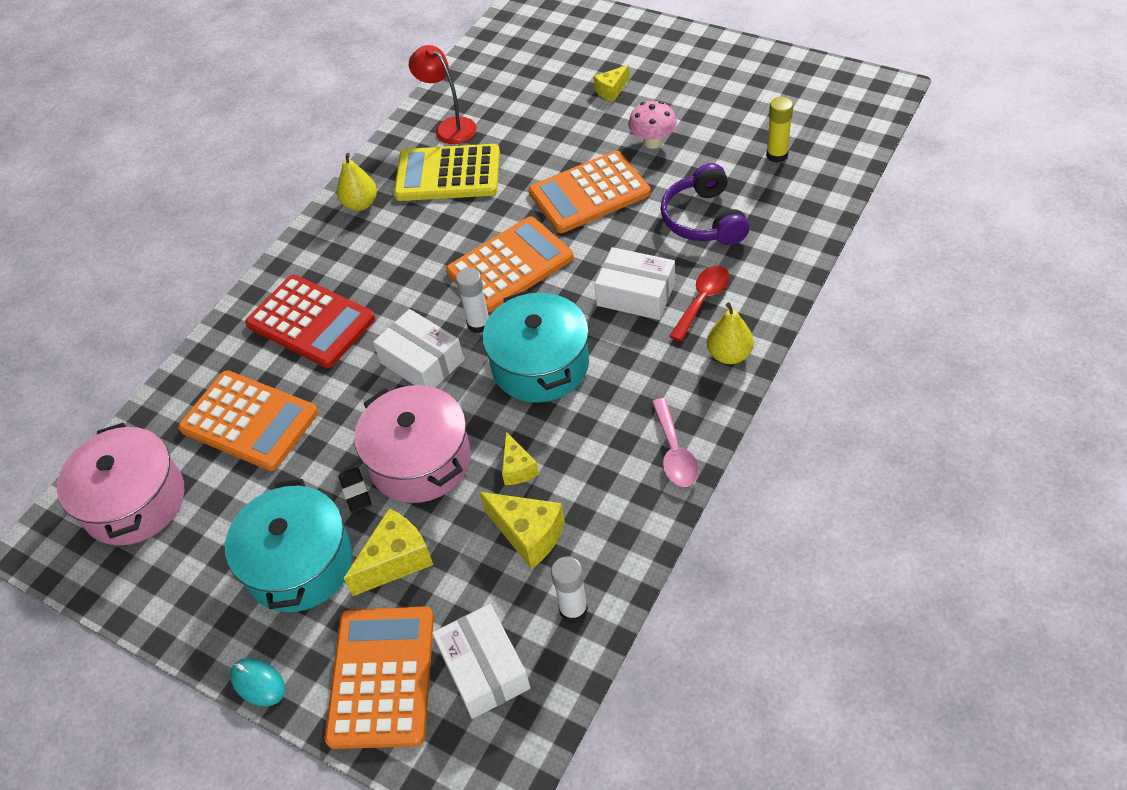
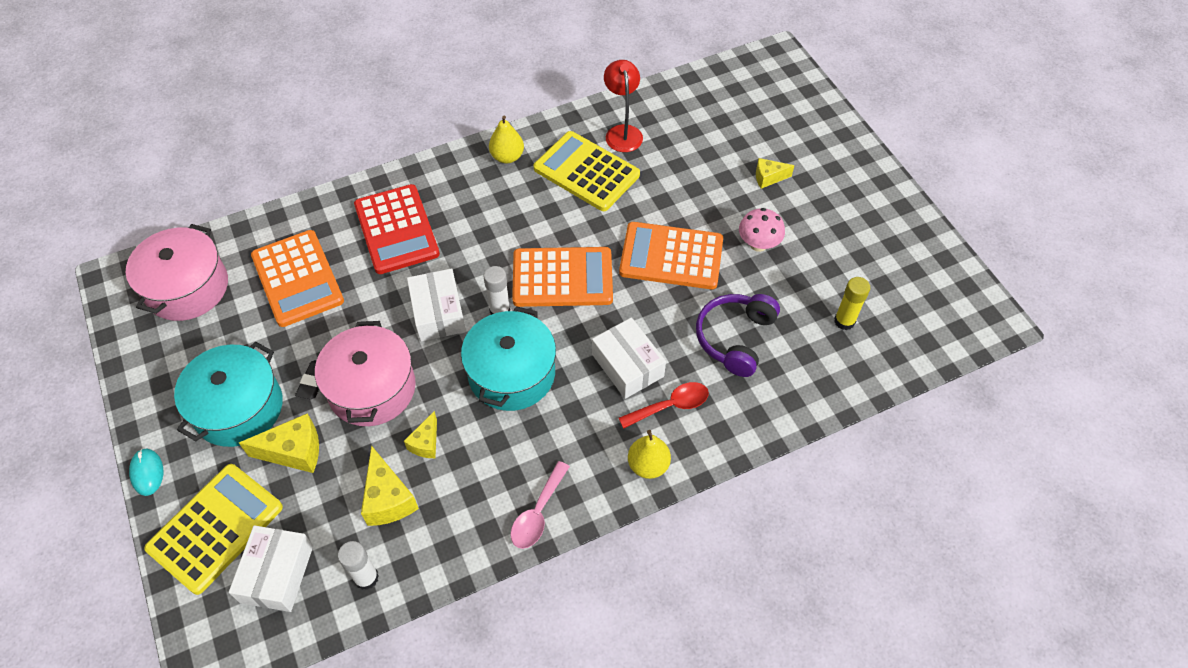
camera: 30 degrees right, 5 degrees up
orange calculator [324,607,434,749] -> yellow calculator [144,464,283,595]

